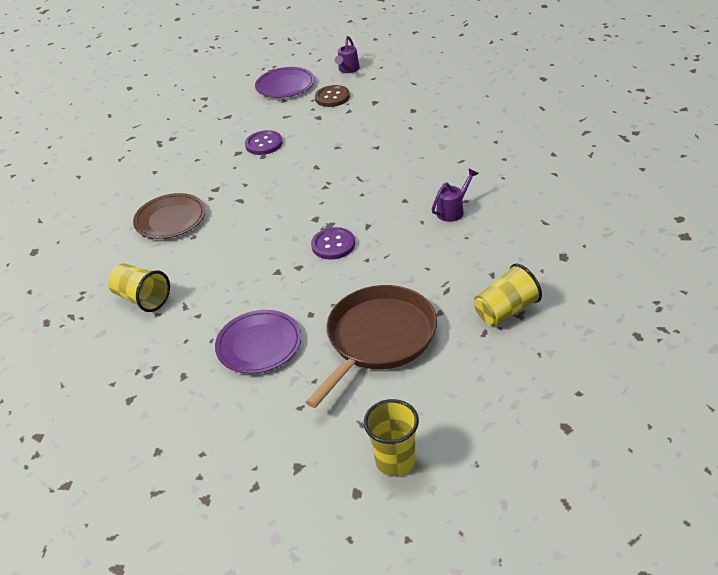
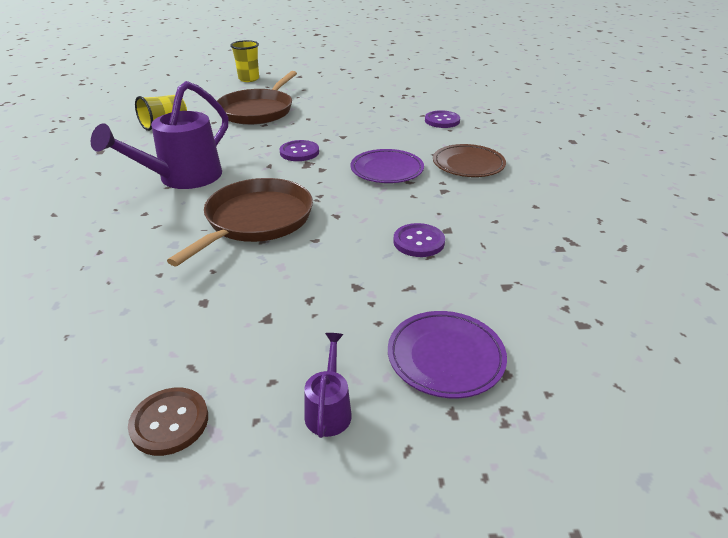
camera: 165 degrees right, 5 degrees down
yellow cup [108,263,170,312] -> purple button [425,110,460,128]
purple plate [215,310,301,374] -> purple plate moved to [350,149,424,183]
brown button [315,85,350,107] -> brown button moved to [128,388,208,456]
purple watering can [432,169,478,222] -> purple watering can [91,81,228,189], size x2.23
none -> brown pan [167,178,313,266]

